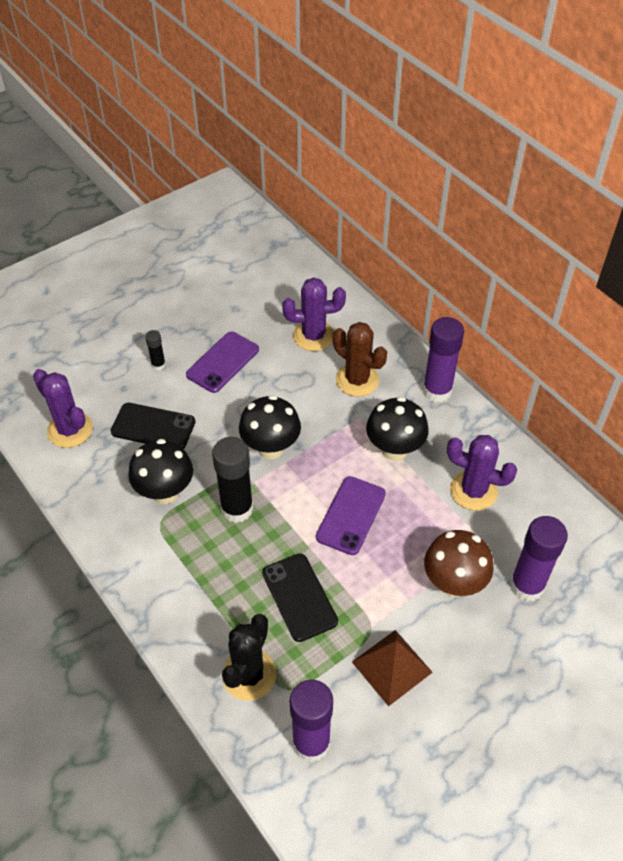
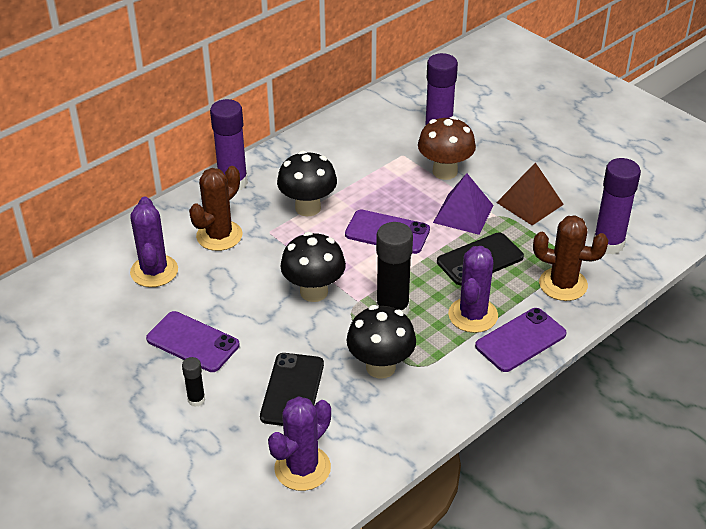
camera: 95 degrees left, 10 degrees down
black cactus [222,614,276,701] -> brown cactus [533,215,609,301]
purple cactus [447,435,517,511] -> purple cactus moved to [448,246,498,333]
none -> purple pyramid [433,173,494,235]
none -> purple phone [475,308,567,372]

